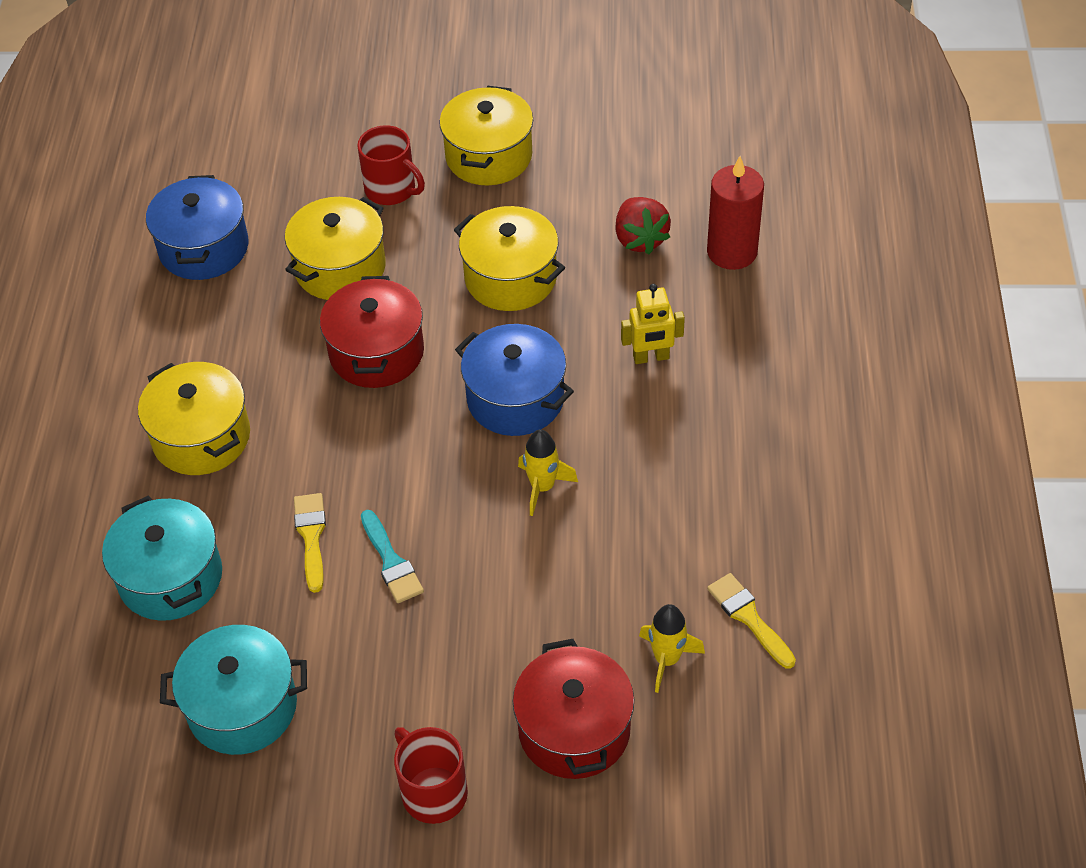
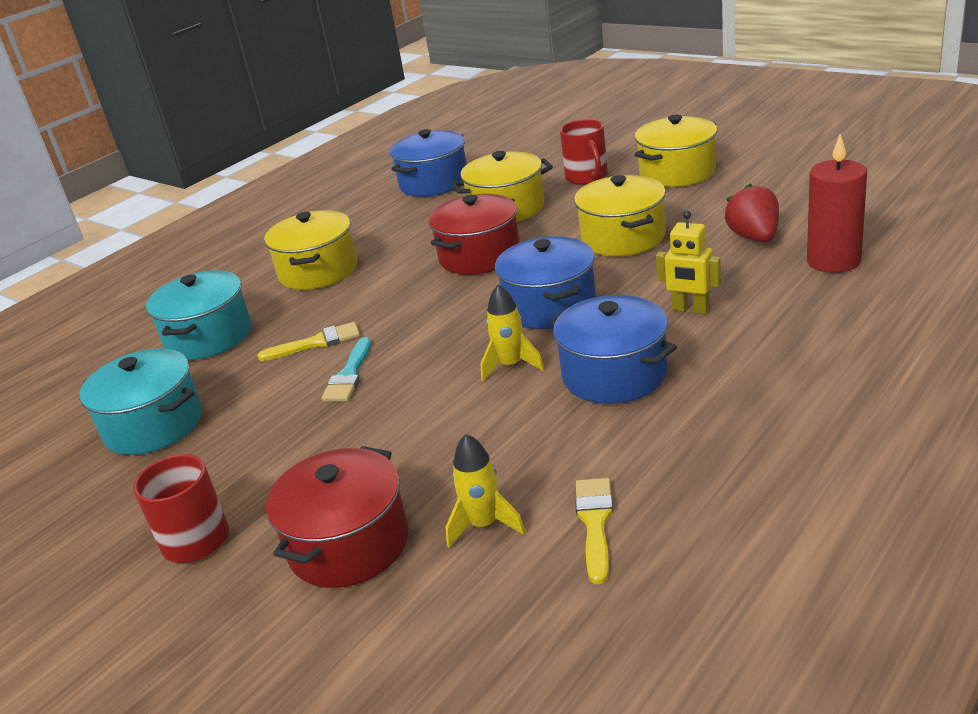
camera: 40 degrees right, 20 degrees down
yellow brush [294,493,326,593] -> yellow brush turned 45 degrees clockwise [257,322,360,361]
red strawberry [615,197,671,254] -> red strawberry turned 150 degrees clockwise [724,183,779,242]
none -> blue pot [549,295,677,404]

